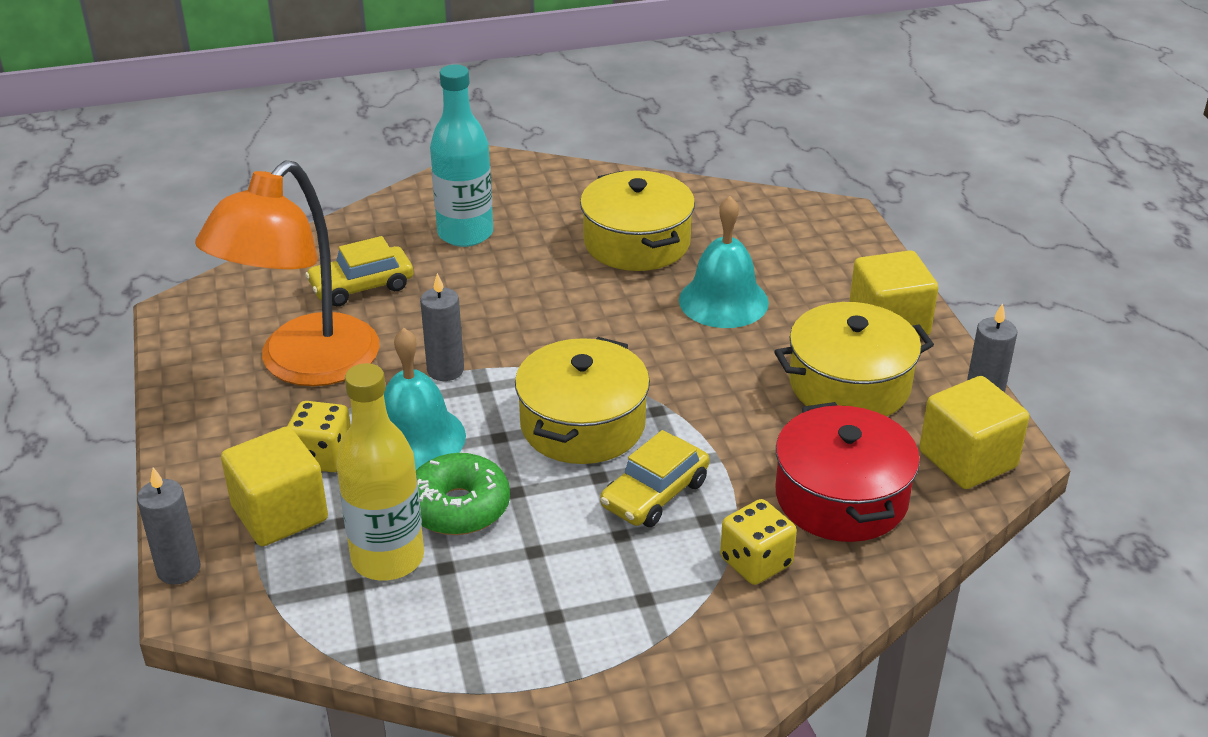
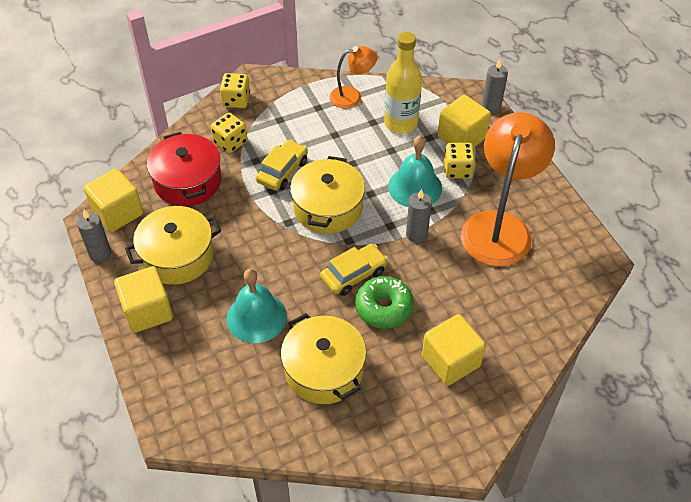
camera: 170 degrees right, 15 degrees up
yellow car [305,236,413,306] -> yellow car moved to [320,244,388,296]
green donut [416,453,510,535] -> green donut moved to [355,276,414,329]
turquoise bottle [430,64,493,247] -> yellow cube [422,314,486,386]
none -> yellow dice [220,73,250,108]
none -> orange lamp [329,46,377,109]

